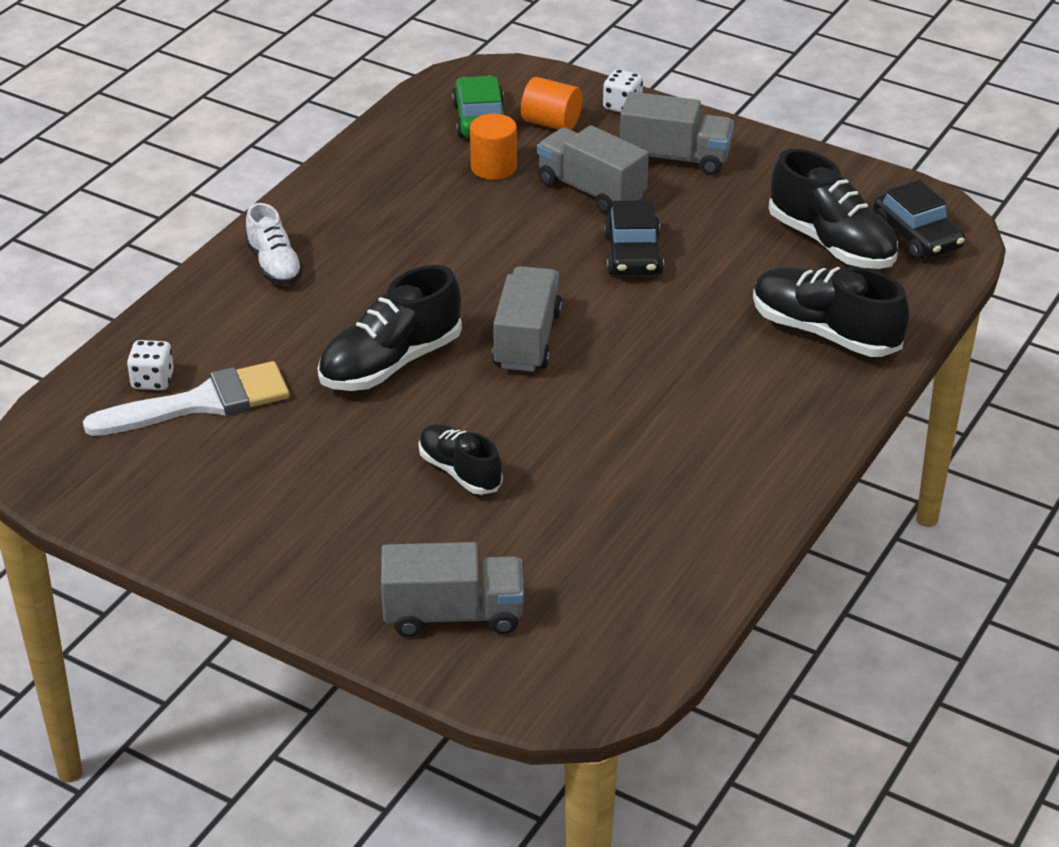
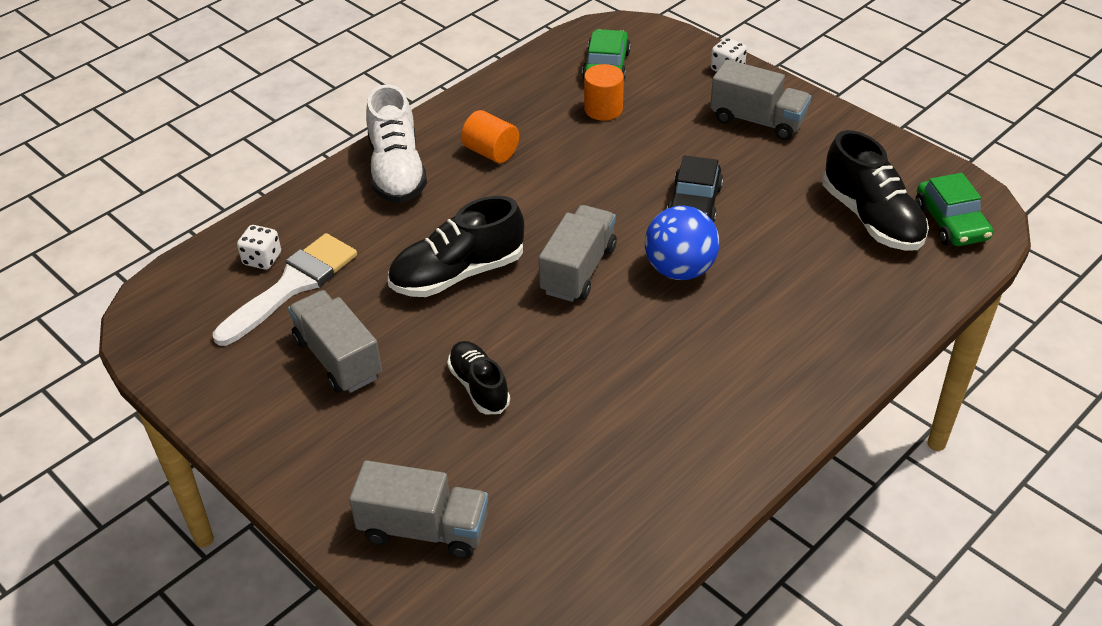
camera: 15 degrees right, 5 degrees up
white brush [83,361,290,436] -> white brush turned 45 degrees counterclockwise [213,233,357,346]
white shoe [245,203,304,285] -> white shoe [366,85,427,203], size x1.62
orange cylinder [521,77,582,130] -> orange cylinder moved to [461,110,519,163]
grey truck [537,125,649,214] -> grey truck moved to [288,290,382,393]
black shoe [753,267,910,357] -> none
black car [873,180,965,260] -> green car [916,173,993,246]
none -> blue ball [645,205,720,280]

